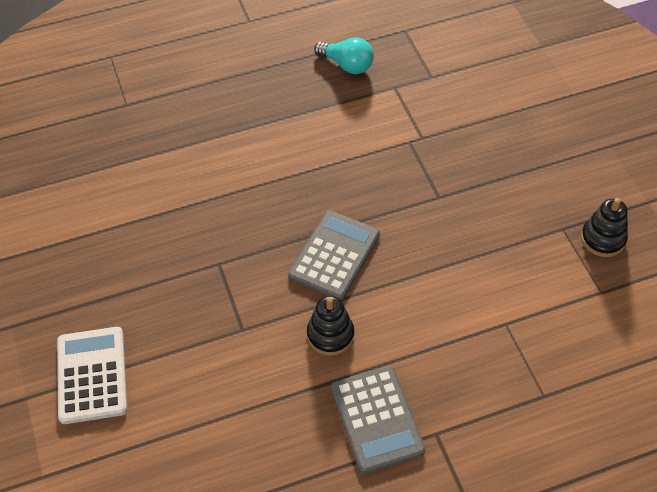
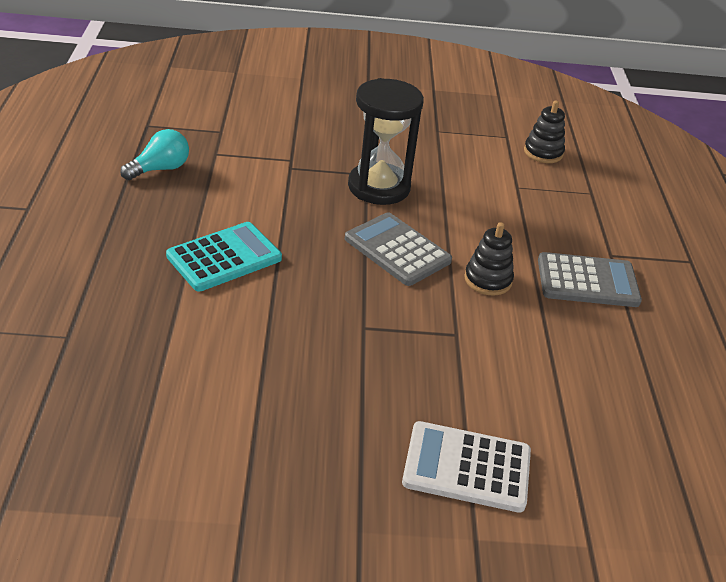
camera: 75 degrees left, 15 degrees down
black stacking toy [581,198,628,257] -> black stacking toy moved to [524,100,565,163]
none -> turquoise calculator [166,222,282,291]
none -> black hourglass [348,78,424,205]

